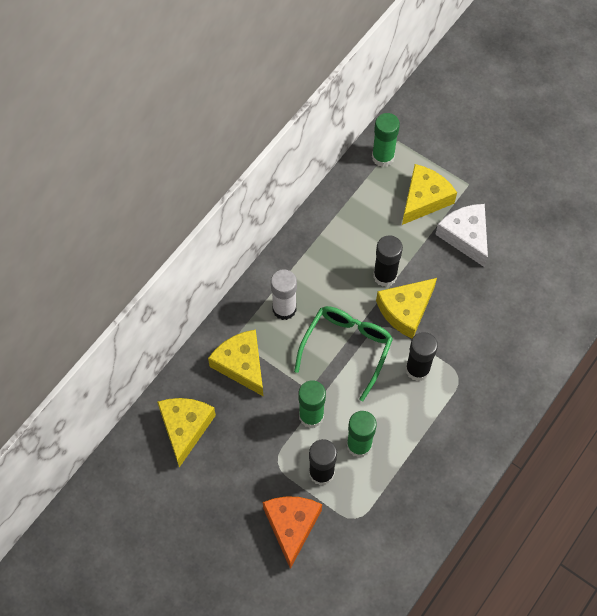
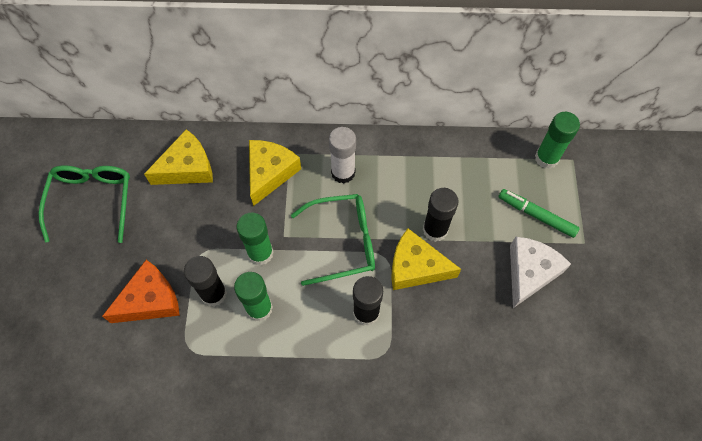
camera: 55 degrees right, 0 degrees up
yellow cheese [402,164,457,225] -> green marker [499,189,580,238]
none -> green glasses [39,165,130,243]

